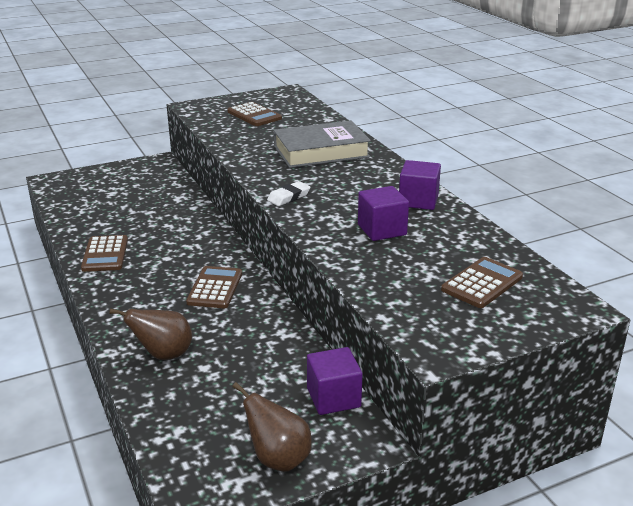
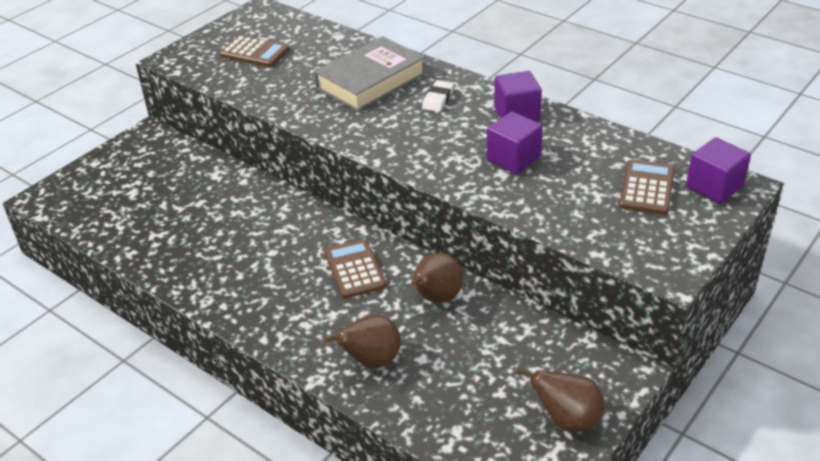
camera: 25 degrees left, 10 degrees up
brown calculator [81,235,128,272] -> none
white eraser [267,181,311,206] -> white eraser moved to [422,80,454,112]
purple cube [307,347,363,415] -> purple cube moved to [686,137,751,204]
none -> brown pear [411,253,463,303]

